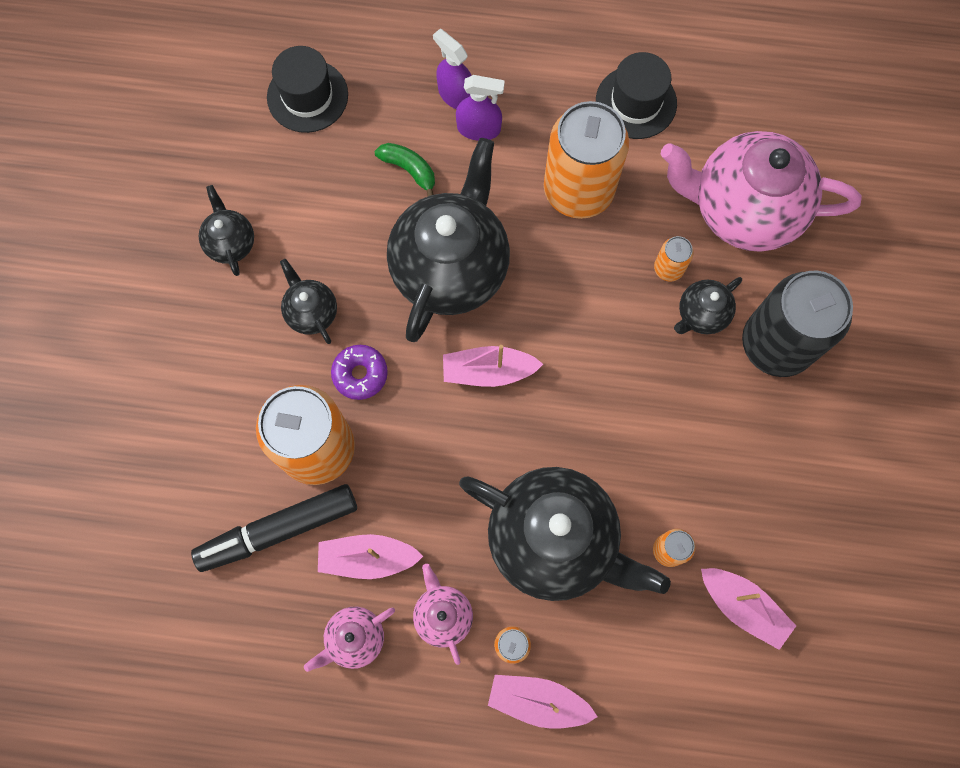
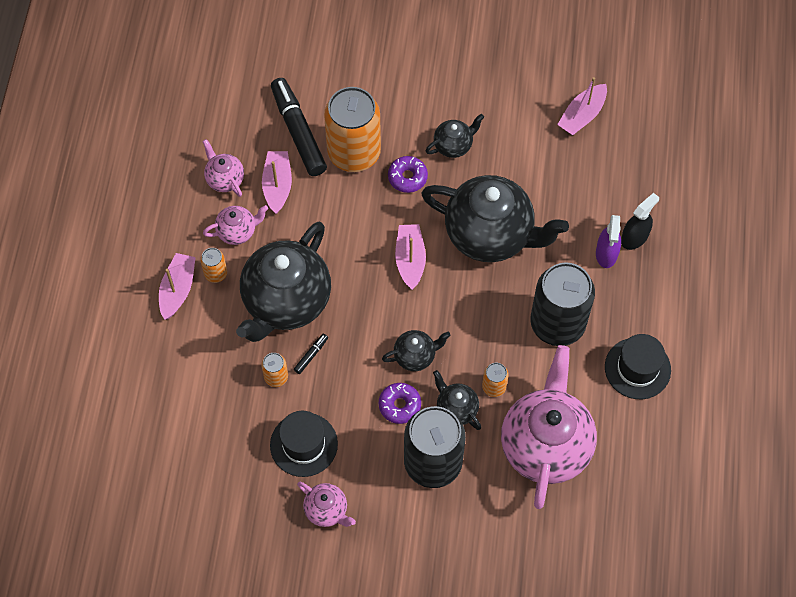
camera: 90 degrees right, 10 degrees down
black teapot [199,185,254,276] -> black teapot moved to [382,330,450,371]
black hat [267,46,348,133] -> black hat moved to [270,411,338,477]
green banana [375,143,435,196] -> none
purple spray bottle [433,29,472,109] -> black spray bottle [621,193,659,250]
orange can [544,101,629,219] -> black can [530,262,595,346]
pink boat [701,568,796,650] -> pink boat moved to [557,77,607,135]
none -> black marker [294,334,328,374]
none -> pink teapot [297,481,356,527]
none -> purple donut [379,383,421,424]

